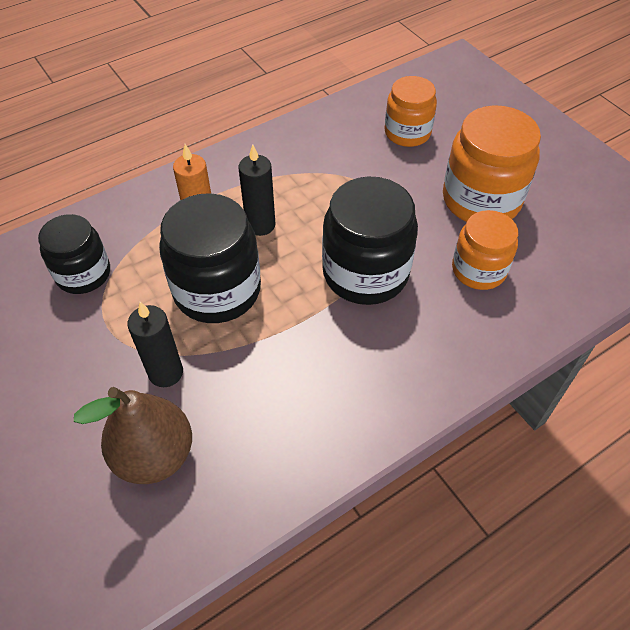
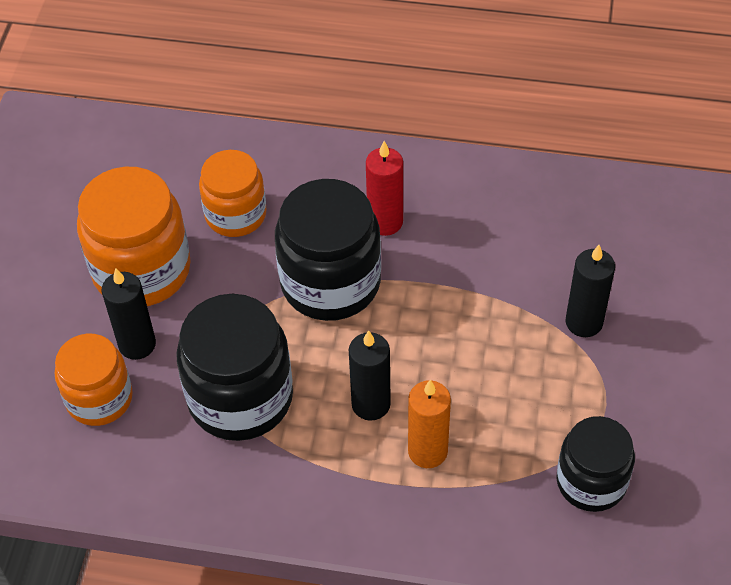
camera: 135 degrees left, 0 degrees up
brown pear [74,387,192,484] -> none
black jar [159,193,261,323] -> black jar moved to [176,294,293,441]
none -> black candle [102,268,156,360]
none -> red candle [366,141,403,236]

